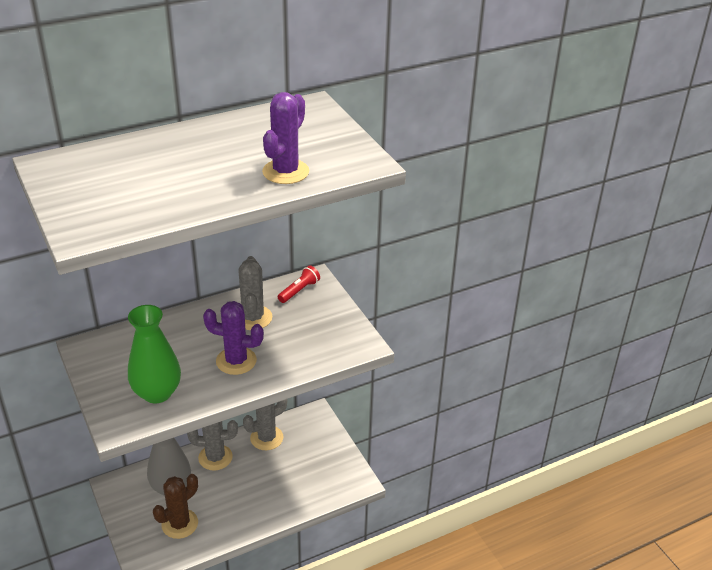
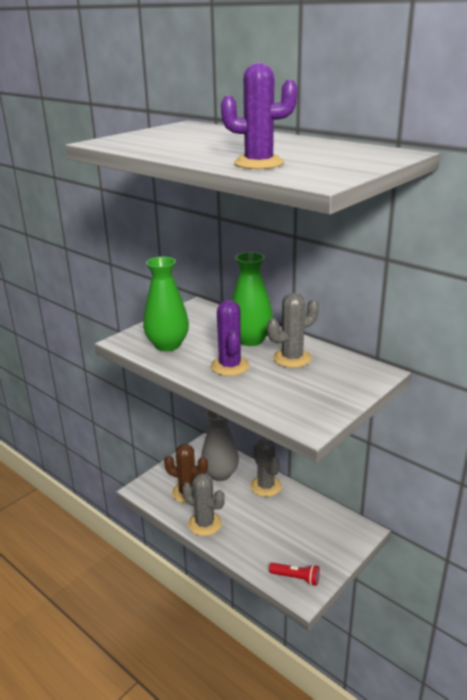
camera: 70 degrees right, 10 degrees down
grey cactus [243,399,287,450] -> grey cactus moved to [182,473,225,536]
red flashlight [278,266,320,303] -> red flashlight moved to [269,563,320,586]
none -> green vase [232,252,273,346]

